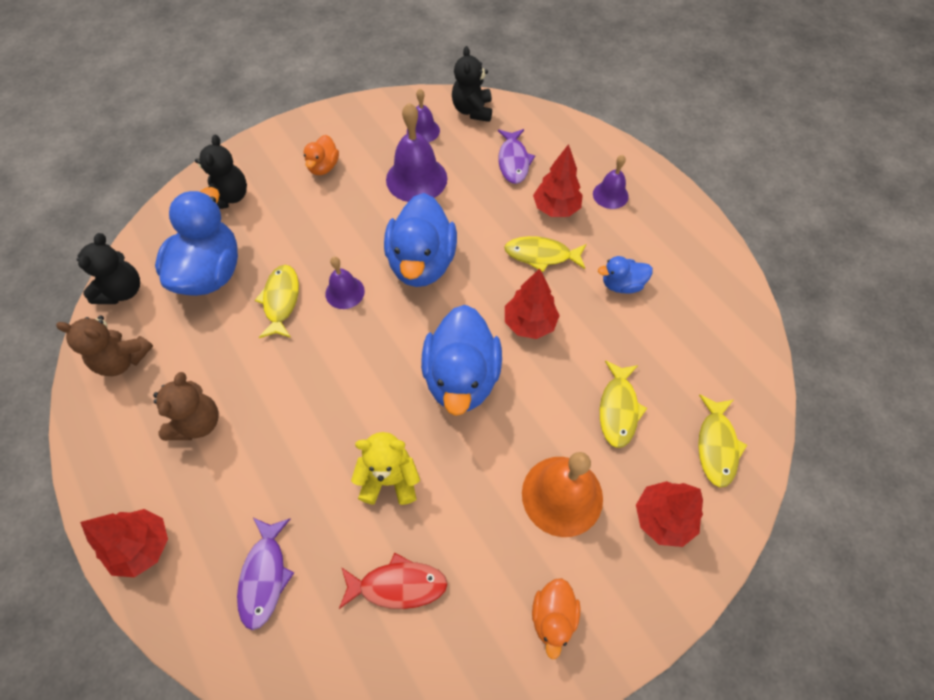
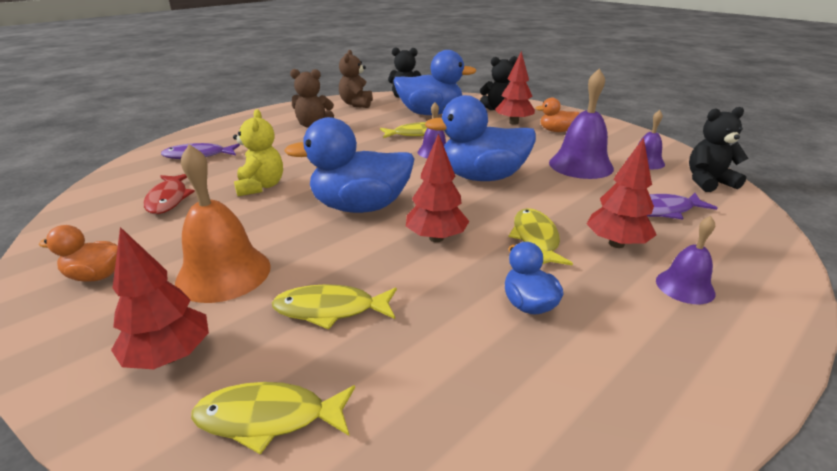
camera: 80 degrees right, 30 degrees down
red tree [80,509,168,577] -> red tree moved to [495,51,535,125]

